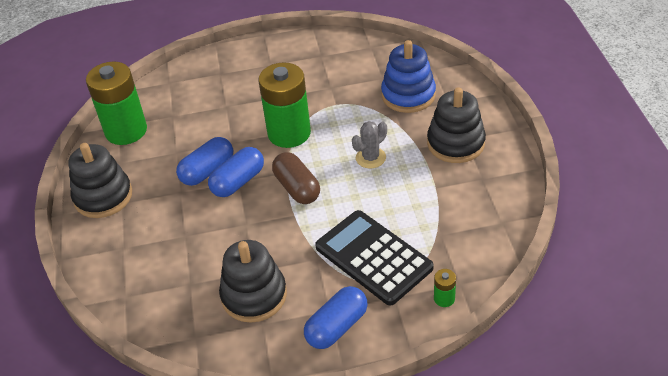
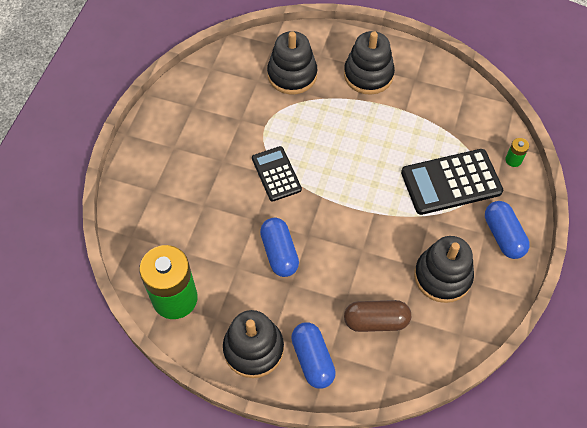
camera: 65 degrees left, 15 degrees up
blue capsule [208,147,264,197] -> blue capsule moved to [291,322,336,389]
green battery [259,63,311,148] -> black calculator [252,146,302,202]
brown capsule [272,152,320,204] -> brown capsule moved to [344,300,411,332]
grey cactus [352,121,387,168] -> none
blue stacking toy [381,40,436,113] -> black stacking toy [267,31,317,94]

